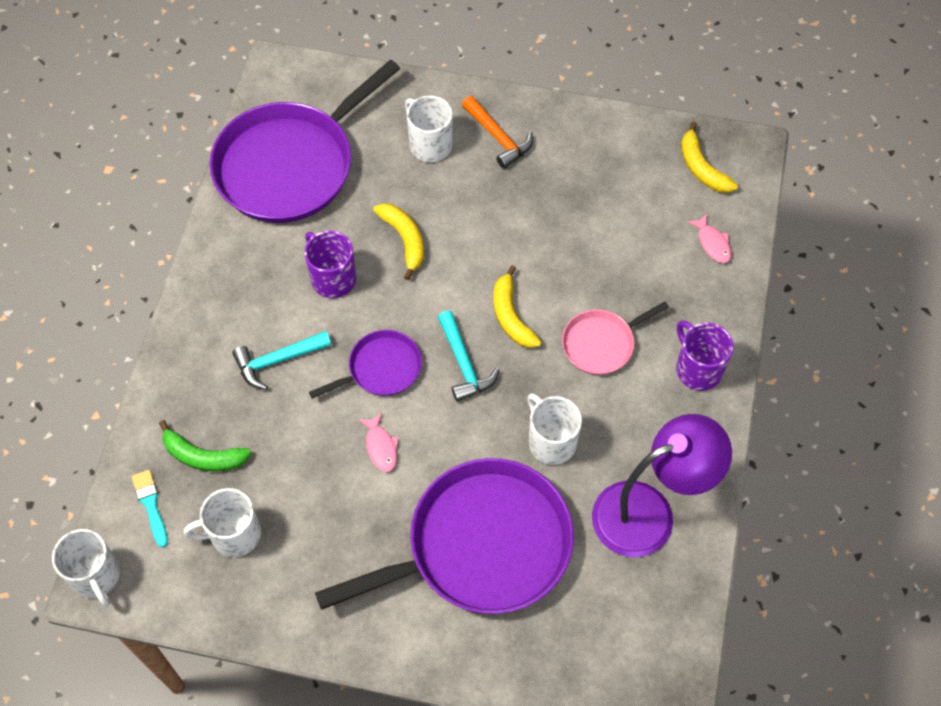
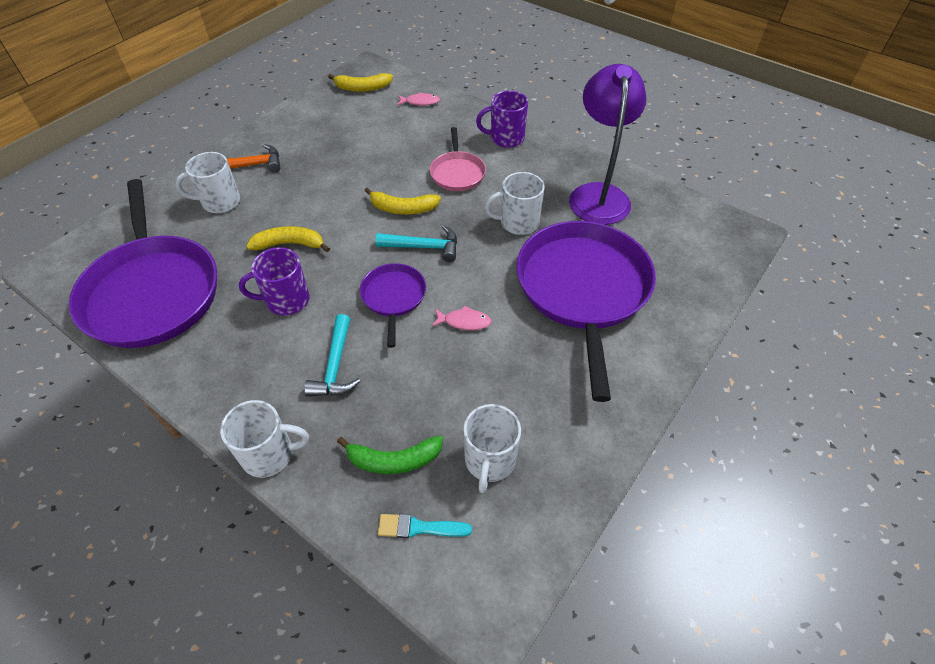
camera: 65 degrees left, 10 degrees down
white mug [52,529,120,607] -> white mug moved to [220,400,309,478]
green banana [159,420,251,471] -> green banana turned 45 degrees clockwise [337,436,443,474]

